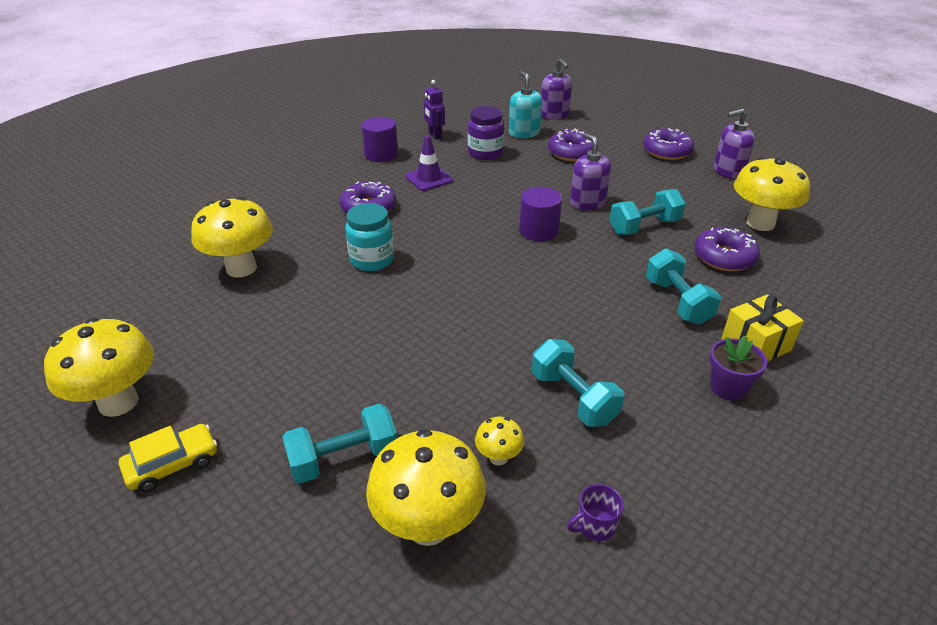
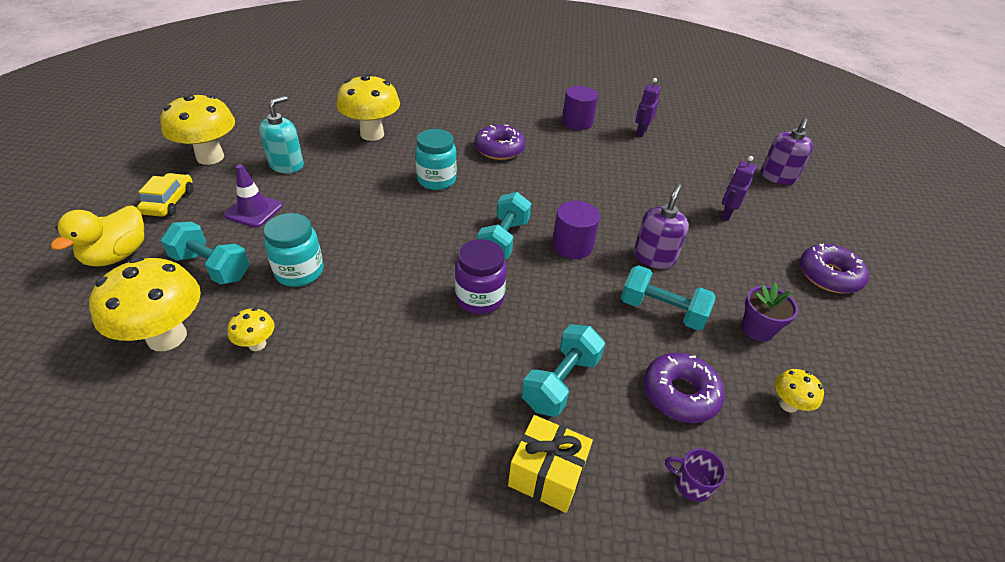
camera: 50 degrees right, 5 degrees up
yellow car [119,424,217,493] -> yellow car turned 105 degrees counterclockwise [137,173,194,217]
purple traffic cone [405,135,453,191] -> purple traffic cone moved to [223,164,283,228]
purple jar [468,106,504,160] -> purple jar moved to [455,239,507,314]
turquoise soap dispenser [509,71,542,138] -> turquoise soap dispenser moved to [259,96,304,173]
turquoise dumbbell [532,339,624,427] -> turquoise dumbbell moved to [477,192,531,259]
purple donut [548,129,598,162] -> purple robot [721,156,757,221]
purple mug [567,484,624,541] -> purple mug moved to [665,449,726,502]
purple flower pot [709,335,767,401] -> purple flower pot moved to [742,283,798,342]
purple soap dispenser [714,109,755,179] -> none
yellow mushroom [734,157,810,231] -> yellow mushroom [775,369,824,413], size x0.47
none -> yellow duck [50,206,144,267]
none -> turquoise jar [263,213,323,287]

